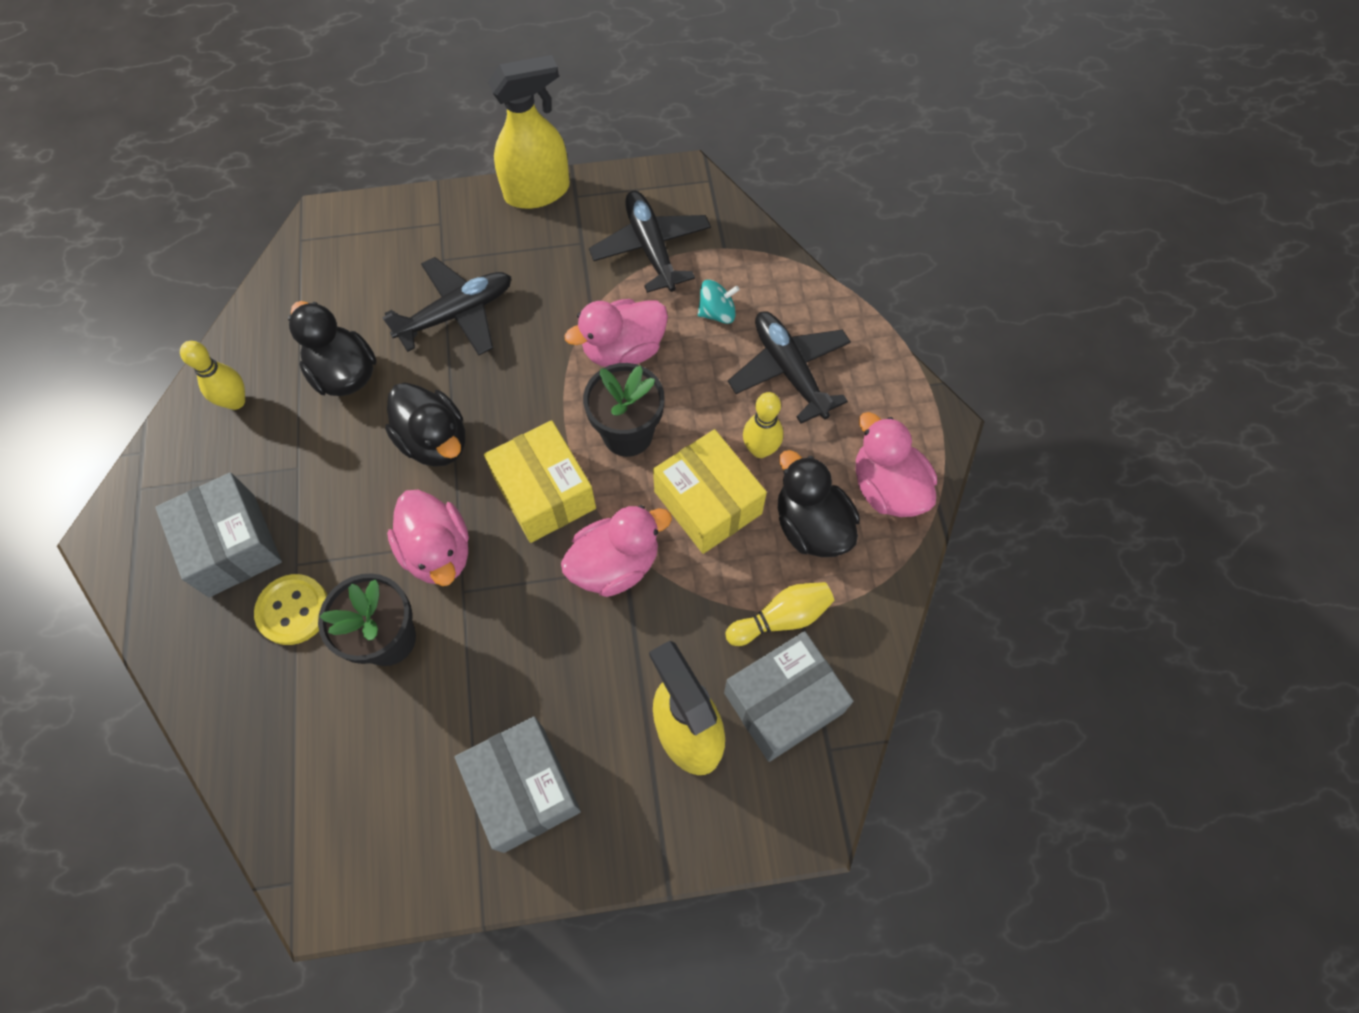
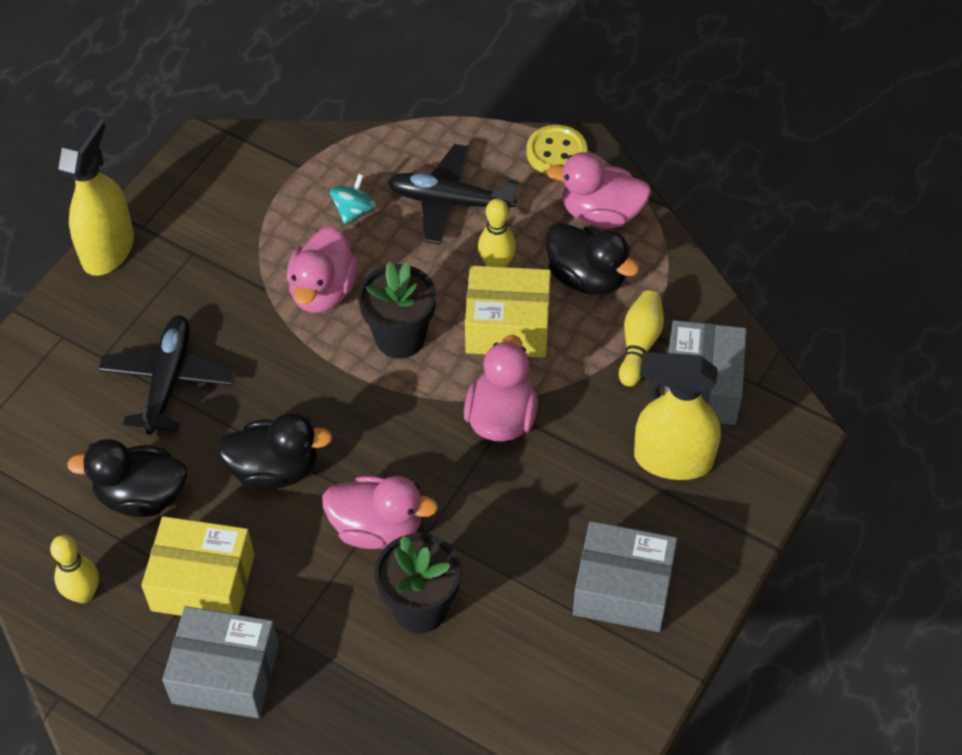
camera: 50 degrees left, 10 degrees down
yellow button [254,574,327,645] -> yellow button moved to [527,125,587,175]
yellow box [484,420,596,543] -> yellow box moved to [141,516,255,616]
black plane [589,191,711,293] -> none
black duck [778,450,860,557] -> black duck turned 150 degrees counterclockwise [546,223,639,295]

